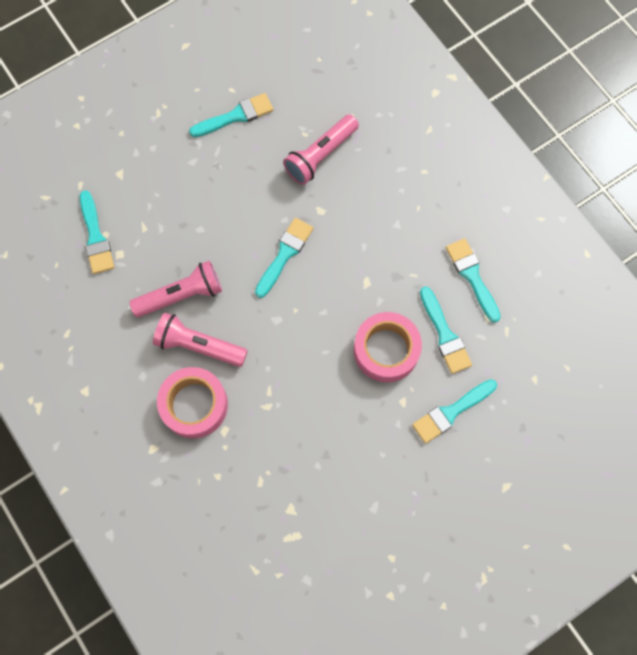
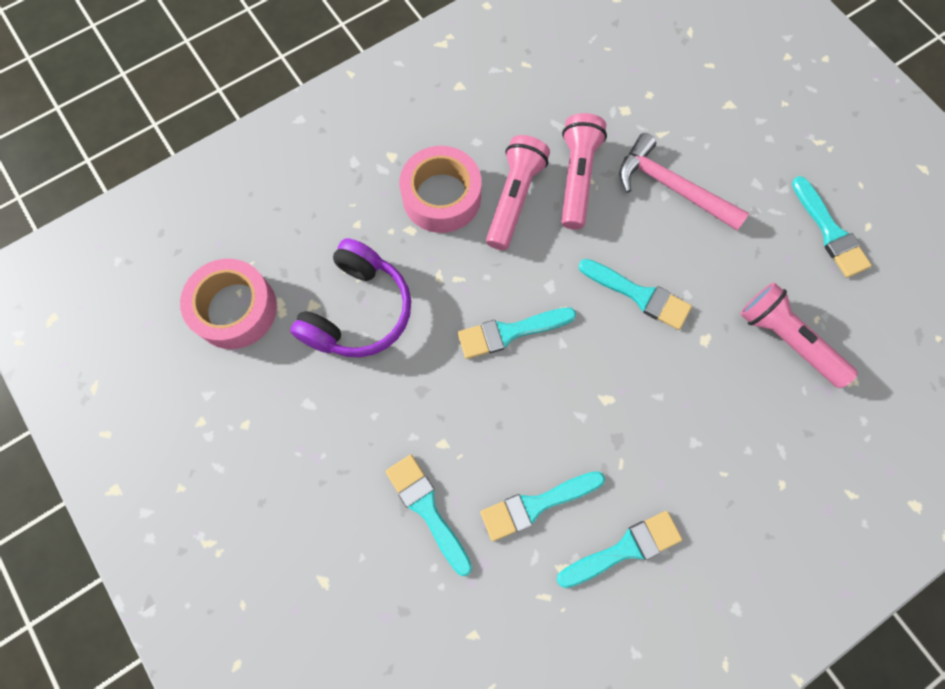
camera: 90 degrees right, 0 degrees up
turquoise brush [80,190,114,274] -> turquoise brush moved to [458,308,576,359]
pink flashlight [129,261,222,317] -> pink flashlight turned 150 degrees counterclockwise [561,113,607,230]
pink tape [354,312,422,382] -> pink tape moved to [180,259,277,349]
none -> purple headphones [290,238,411,357]
none -> pink hammer [619,133,749,230]

